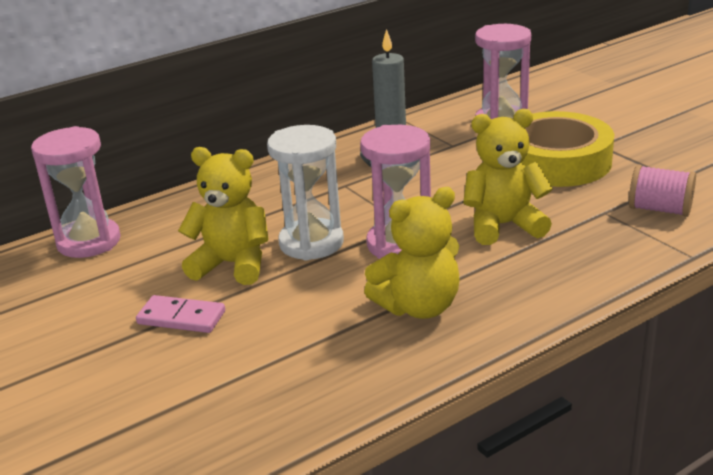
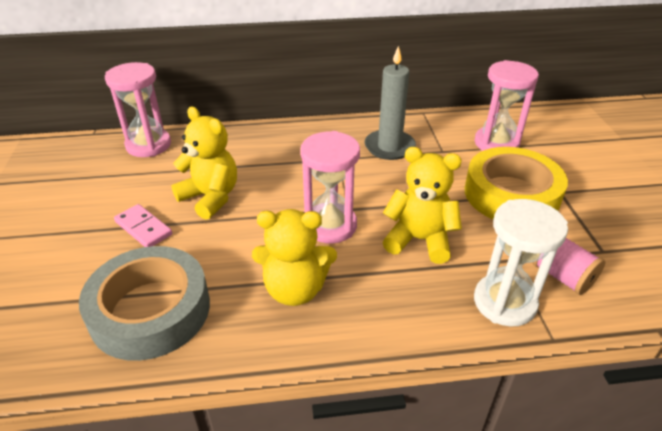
camera: 25 degrees right, 10 degrees up
white hourglass [267,125,344,260] -> white hourglass moved to [474,199,568,327]
none -> grey tape [79,246,210,361]

